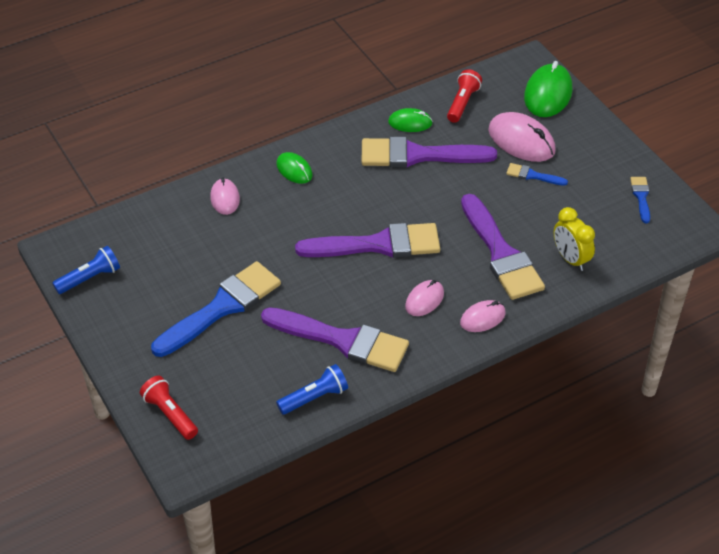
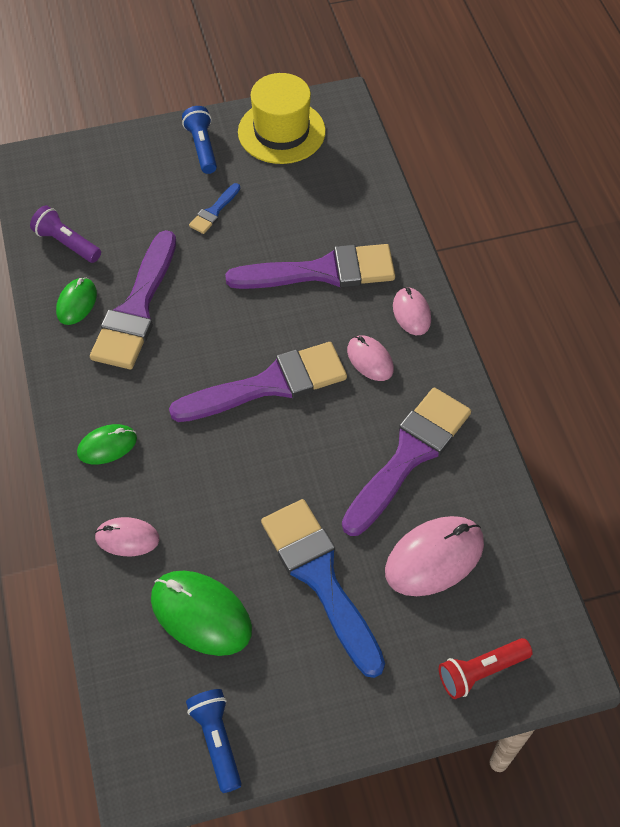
camera: 75 degrees left, 10 degrees up
blue flashlight [276,364,348,414] -> blue flashlight moved to [182,106,217,174]
purple brush [295,223,440,258] -> purple brush turned 60 degrees clockwise [169,342,347,422]
red flashlight [447,69,482,123] -> purple flashlight [30,206,101,263]
pink mouse [488,112,556,162] -> pink mouse moved to [385,516,484,596]
green mouse [524,61,573,117] -> green mouse moved to [151,571,252,656]
yellow clock [554,207,595,271] -> none
blue brush [630,177,650,223] -> yellow hat [238,73,326,164]

